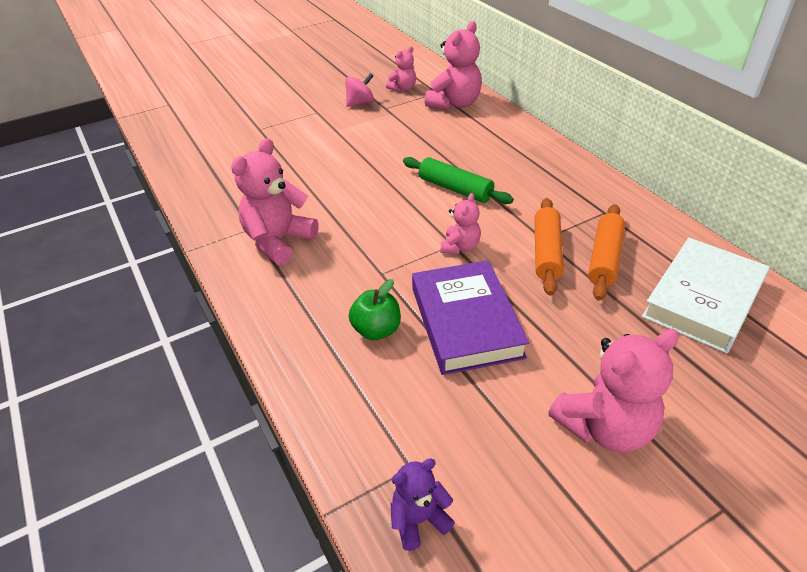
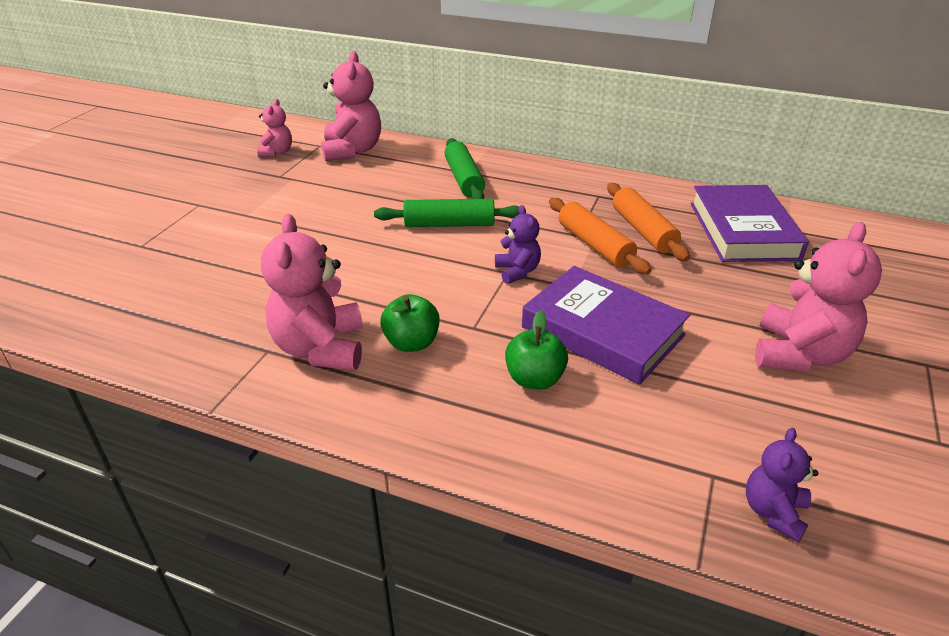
camera: 40 degrees left, 5 degrees down
pink spinning top [345,73,374,107] -> none
pink teddy bear [441,193,481,254] -> purple teddy bear [495,205,541,284]
white book [642,238,770,353] -> purple book [690,185,809,262]
none -> green apple [380,294,440,352]
none -> green rolling pin [444,138,485,199]

